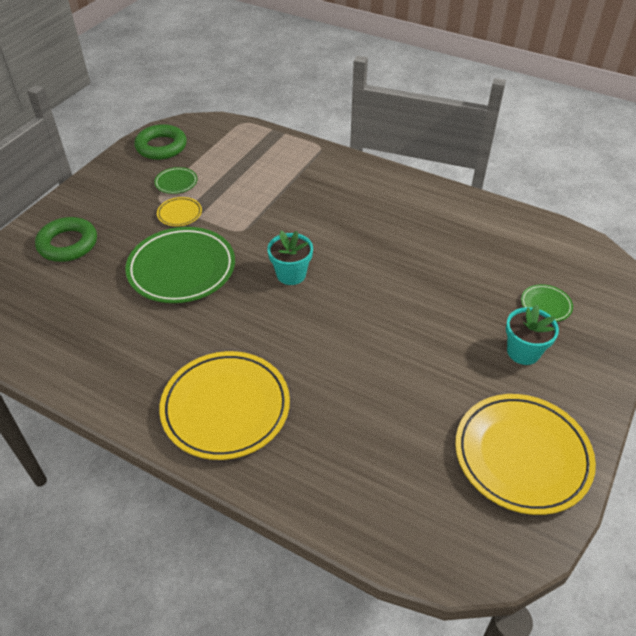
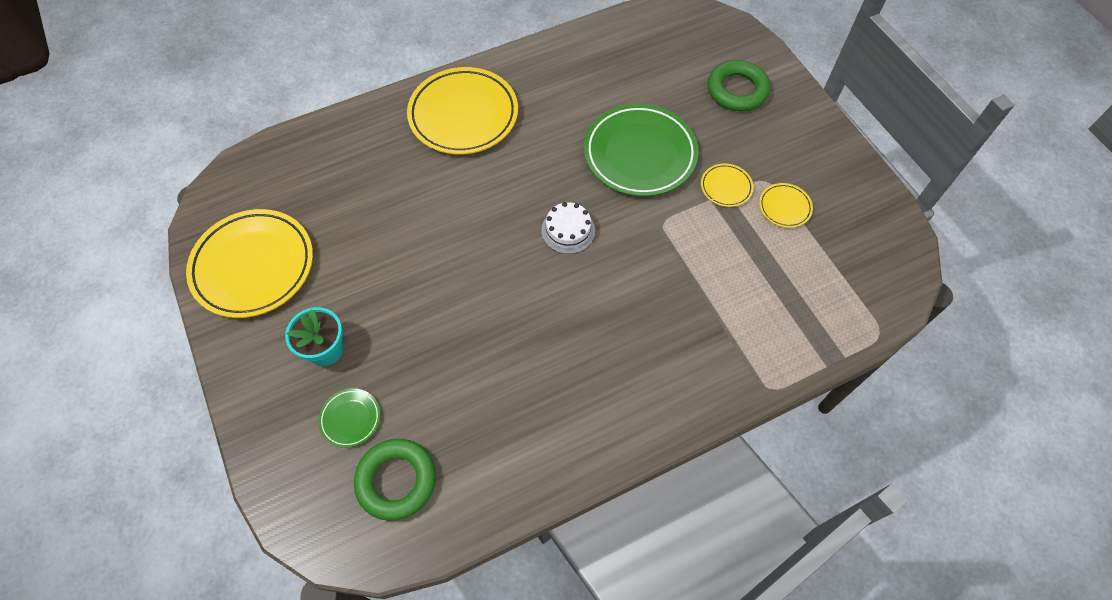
camera: 125 degrees right, 15 degrees up
green ring [134,124,187,160] -> green ring moved to [354,439,436,521]
green plate [154,167,198,194] -> yellow plate [759,183,813,228]
turquoise flower pot [267,231,313,285] -> white cake [541,202,595,254]

